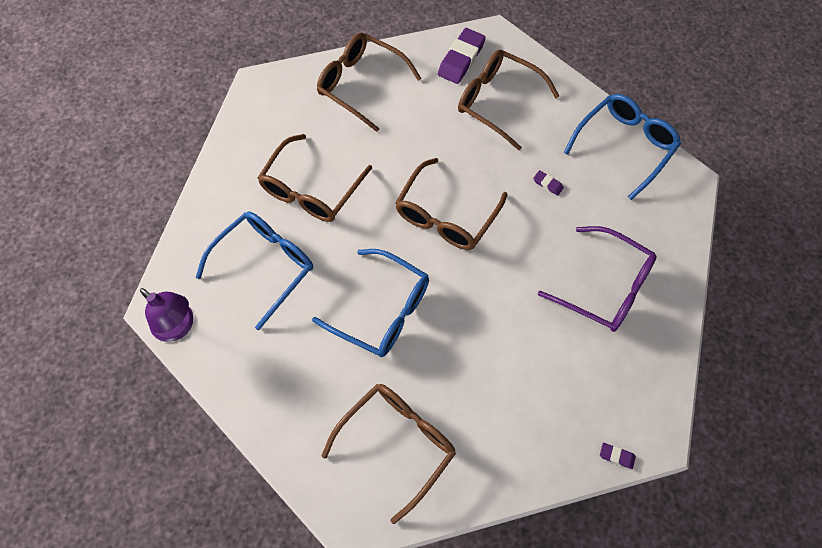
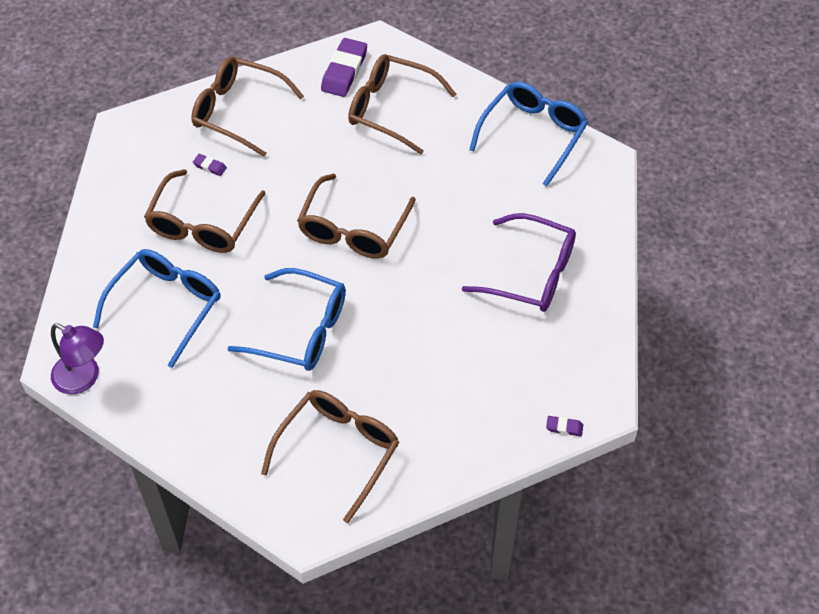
camera: 10 degrees left, 10 degrees down
purple eraser [533,170,564,196] -> purple eraser moved to [193,154,227,176]

